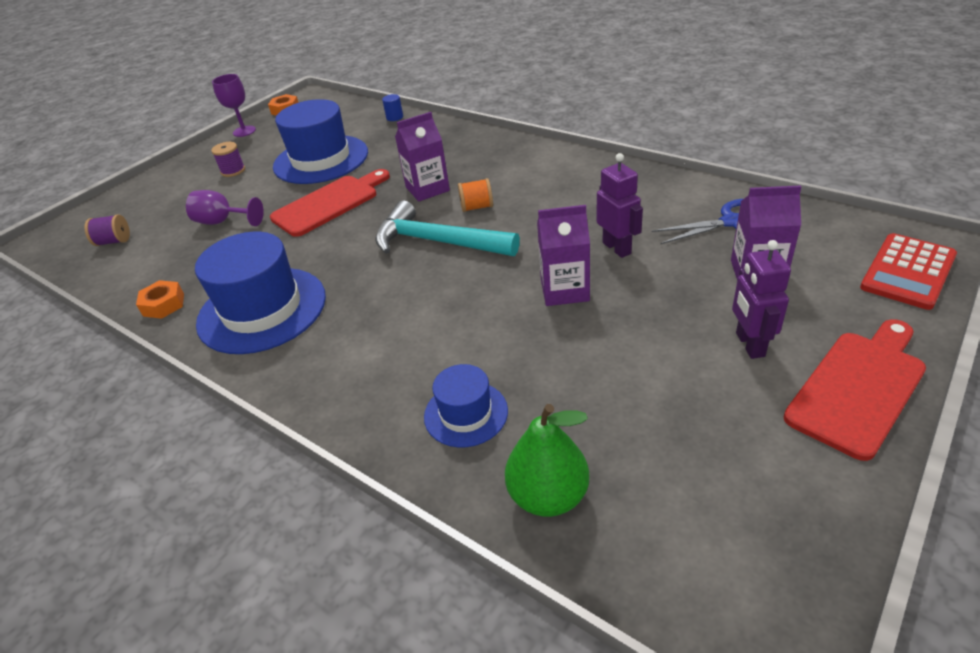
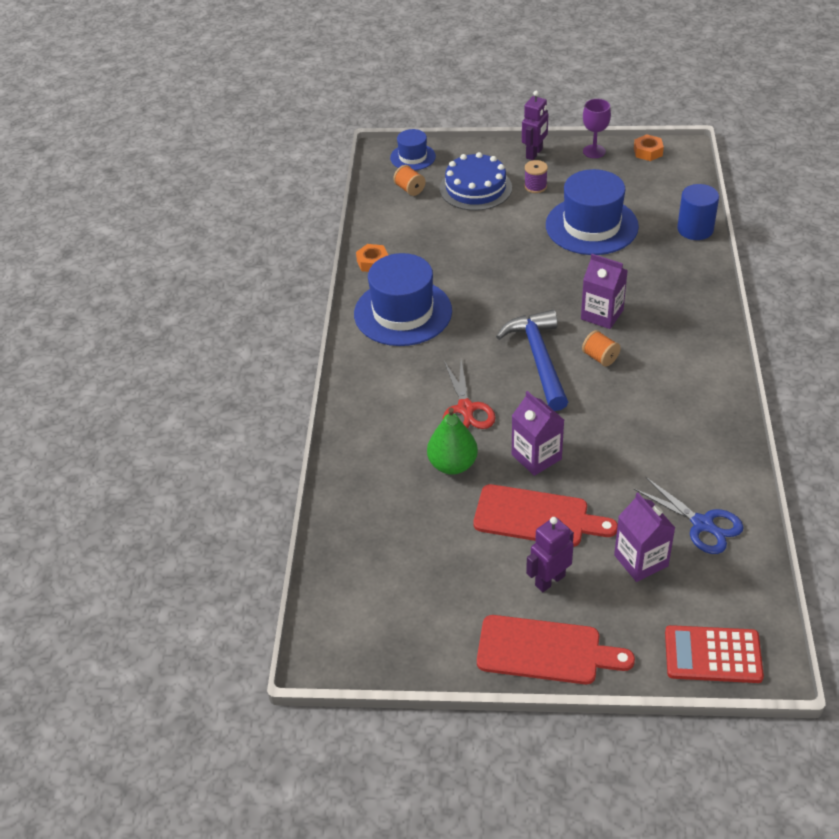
camera: 55 degrees right, 5 degrees up
purple spool [84,214,130,246] -> orange spool [393,165,426,196]
purple goblet [186,190,264,226] -> none
red cutting board [270,169,390,237] -> red cutting board moved to [473,484,618,547]
turquoise hammer [375,200,520,256] -> blue hammer [496,310,568,411]
blue cylinder [382,94,403,121] -> blue cylinder [677,184,719,240], size x1.96
blue hat [424,364,508,448] -> blue hat moved to [390,129,436,170]
green pear [505,404,589,517] -> green pear moved to [427,408,478,475]
purple robot [597,153,643,258] -> purple robot moved to [522,91,548,160]
none -> blue cake [440,152,512,211]
none -> red scissors [443,360,496,429]

